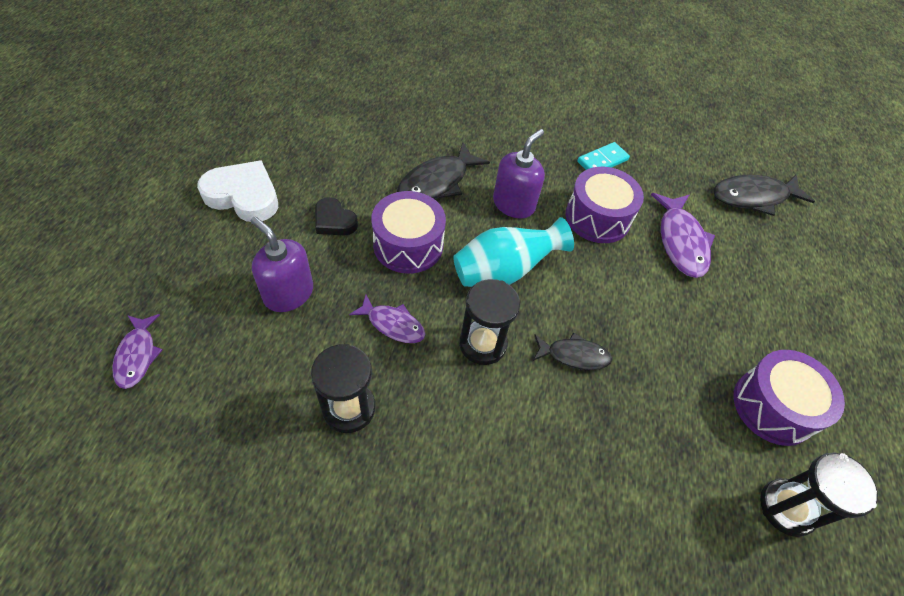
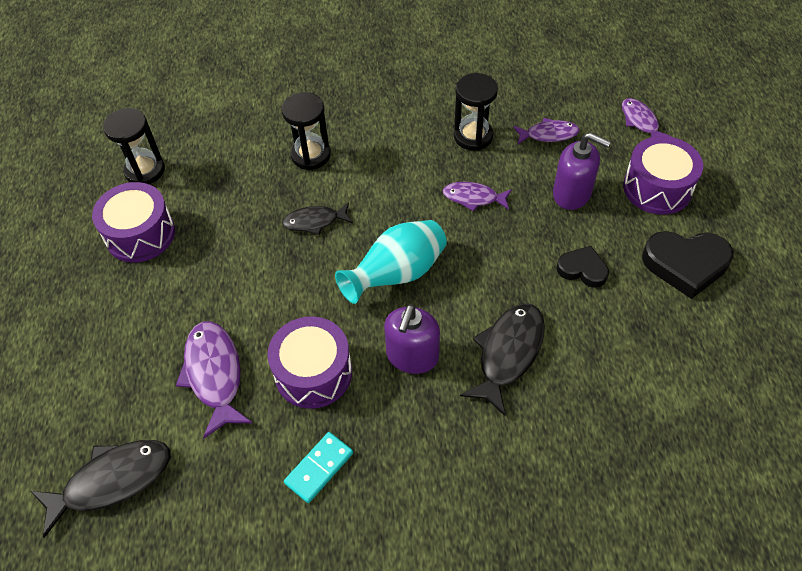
camera: 170 degrees right, 0 degrees up
white heart [197,160,278,222] -> black heart [642,231,734,299]
purple drum [371,191,446,274] -> purple drum moved to [623,136,703,215]
black hourglass [459,279,520,365] -> black hourglass moved to [281,92,331,170]
none -> purple fish [513,118,580,144]

